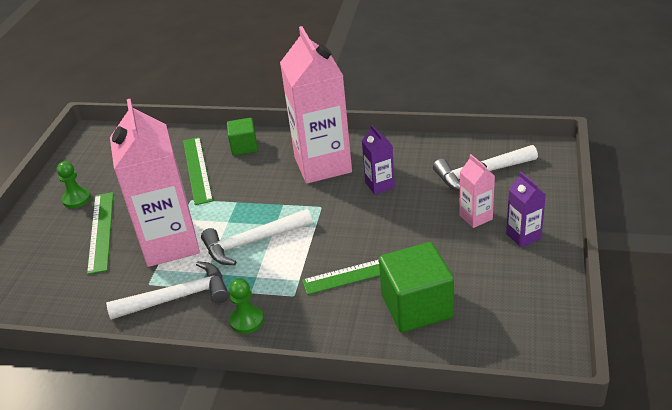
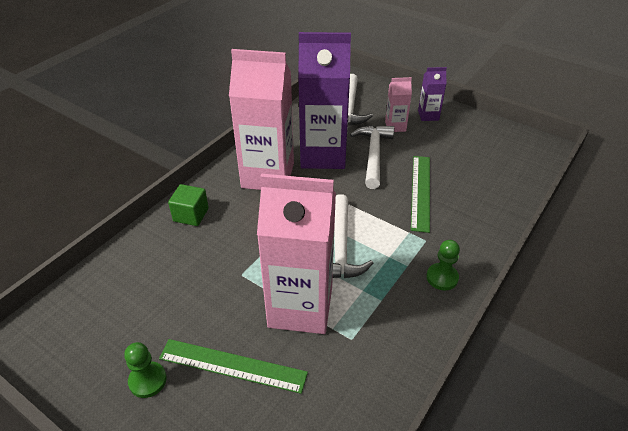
camera: 70 degrees left, 5 degrees up
white hammer [106,261,229,320] -> white hammer moved to [350,125,394,189]
green ruler [183,137,213,205] -> none
purple carton [362,125,395,195] -> purple carton [298,32,351,169], size x2.21
green cube [379,242,454,333] -> none

